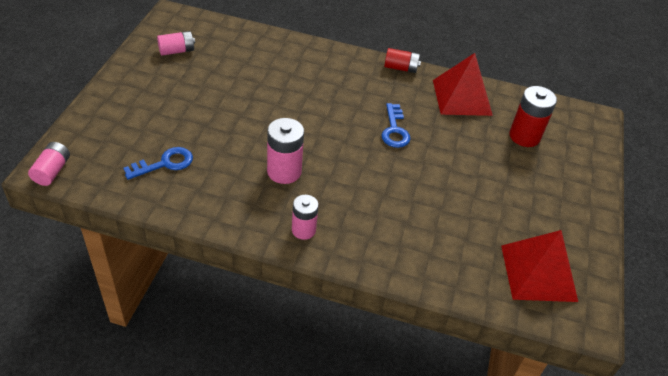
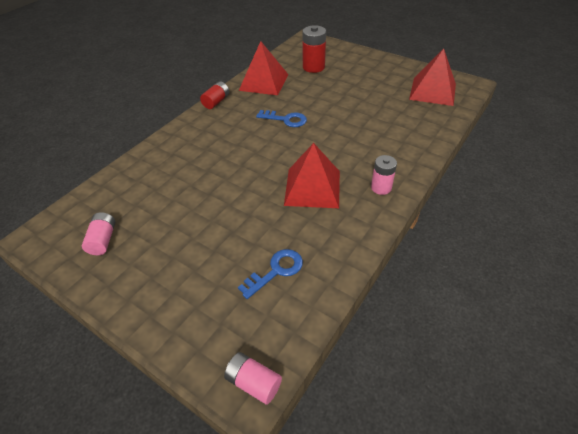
camera: 65 degrees left, 0 degrees up
blue key [123,147,193,180] -> blue key turned 60 degrees clockwise [238,249,303,299]
pink battery [267,118,304,184] -> red pyramid [284,143,340,208]

